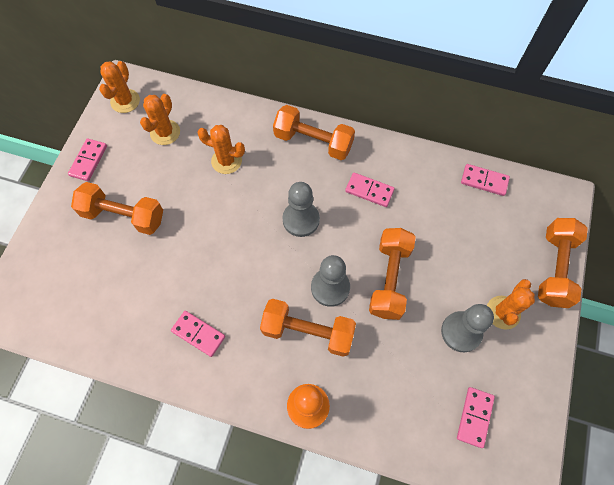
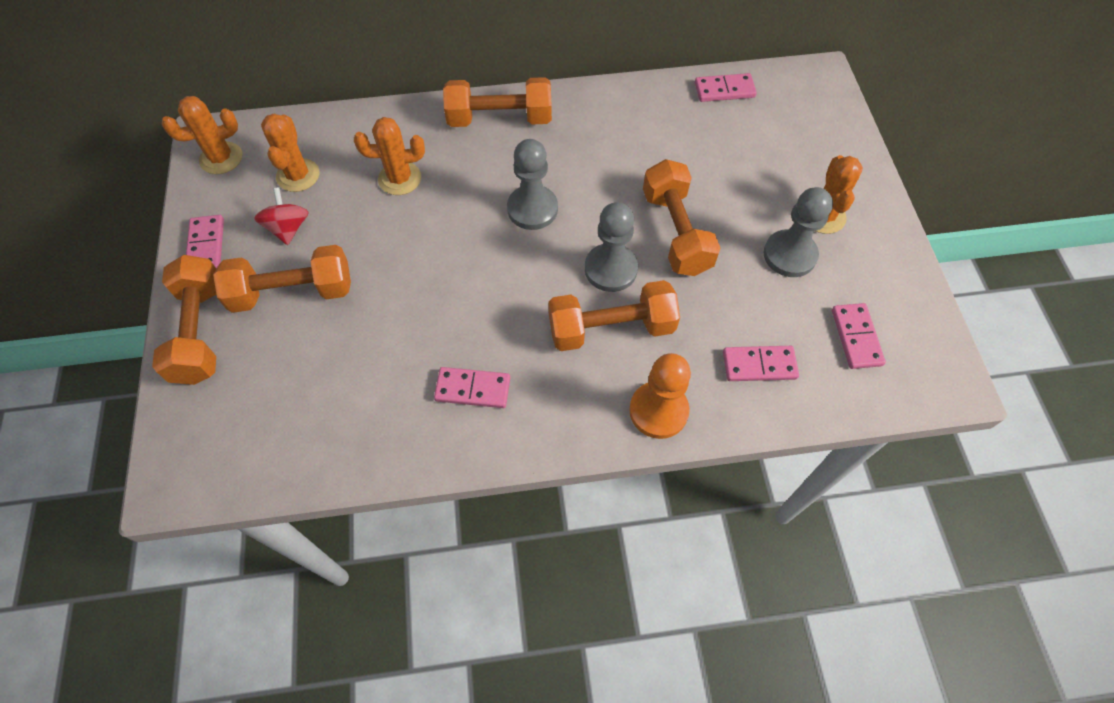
camera: 25 degrees left, 5 degrees down
orange cactus [99,61,140,113] -> orange cactus turned 75 degrees clockwise [162,96,242,174]
pink domino [345,173,395,207] -> pink domino moved to [723,346,799,381]
orange dumbbell [538,218,588,308] -> orange dumbbell moved to [152,255,217,385]
none -> red spinning top [254,187,308,245]

